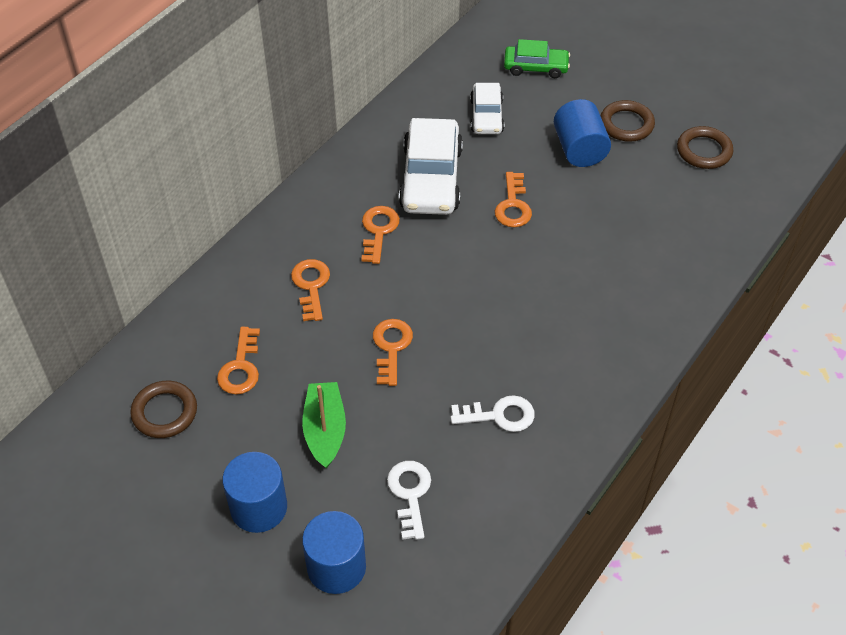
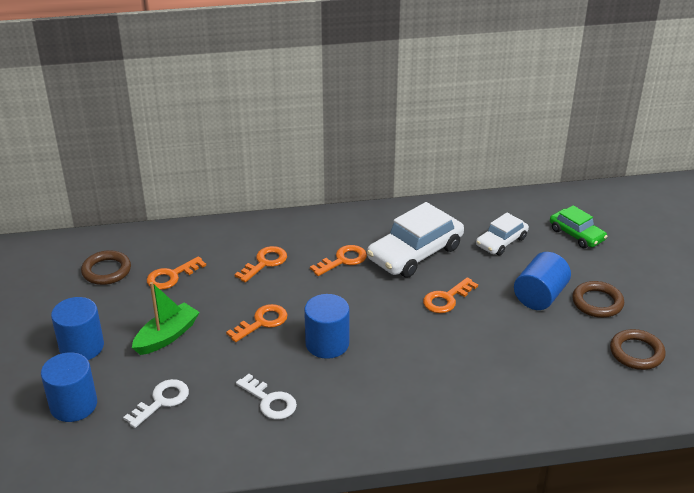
camera: 45 degrees right, 15 degrees down
none -> blue cylinder [304,294,349,359]

